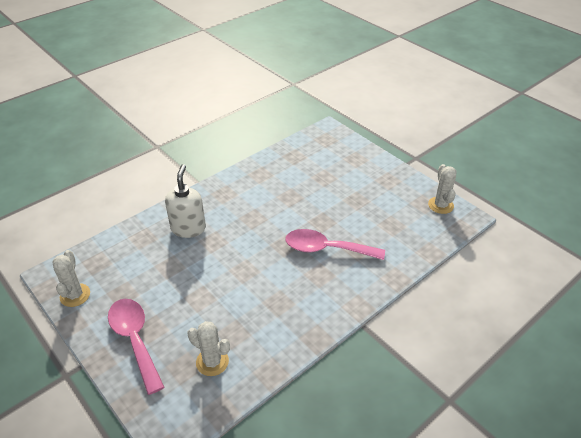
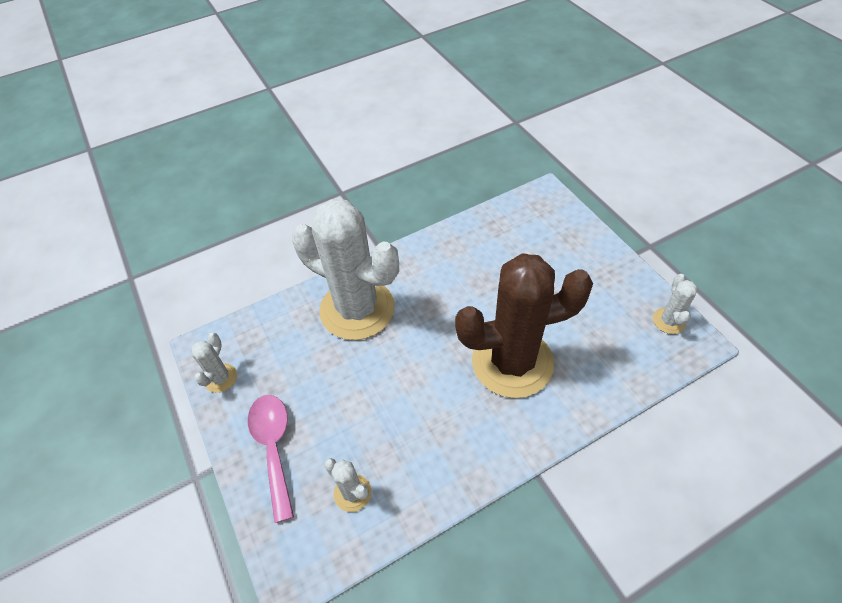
camera: 15 degrees right, 10 degrees up
white soap dispenser [165,164,206,238] -> white cactus [292,199,399,340]
pink spoon [285,229,385,260] -> brown cactus [455,253,593,398]

